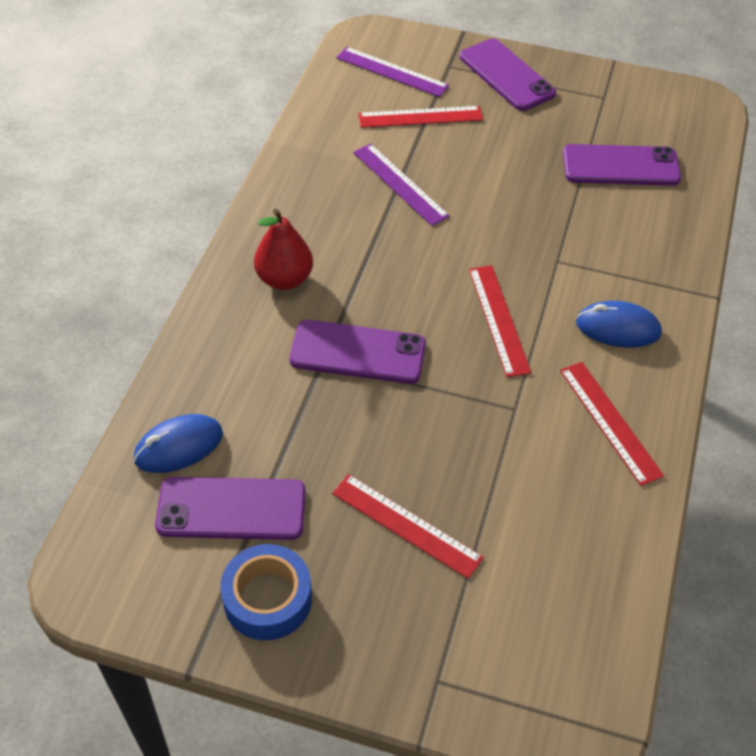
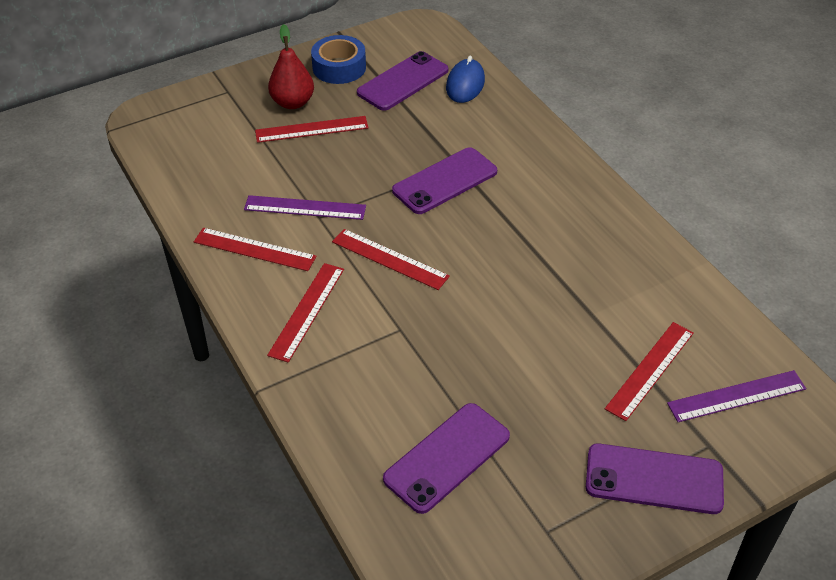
camera: 135 degrees right, 5 degrees down
red pear [254,209,313,290] -> red pear moved to [268,24,314,109]
purple ruler [353,144,450,226] -> purple ruler moved to [244,195,366,220]
blue mouse [576,301,662,348] -> red ruler [267,263,344,363]

